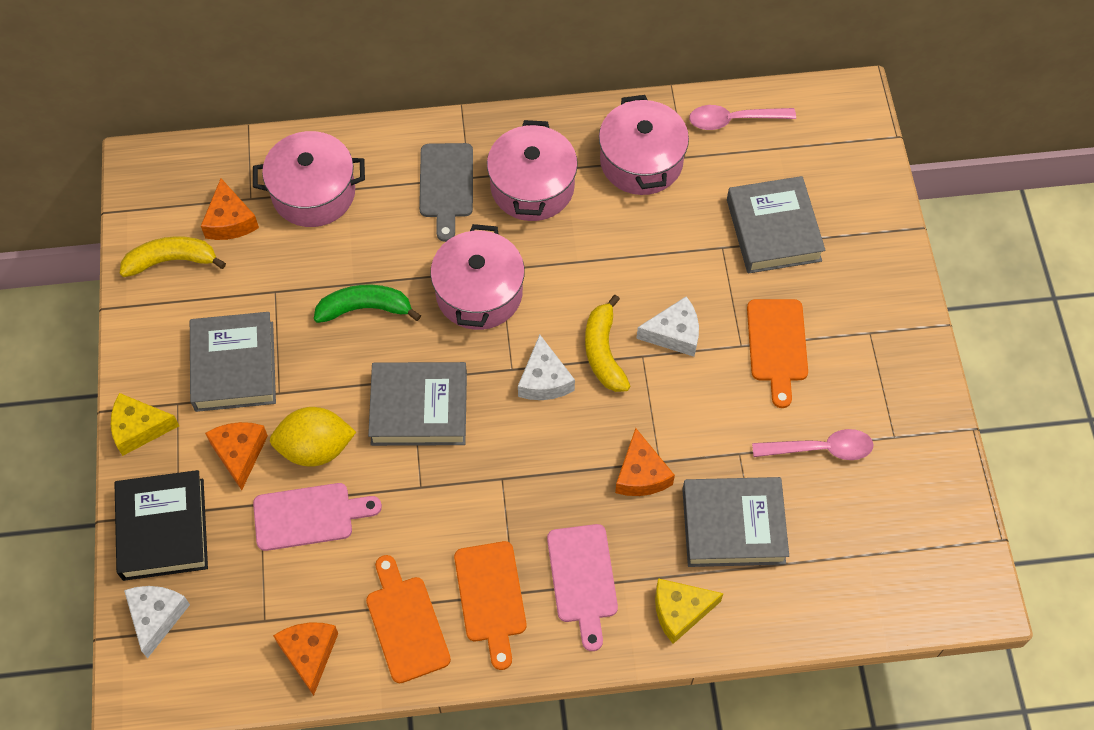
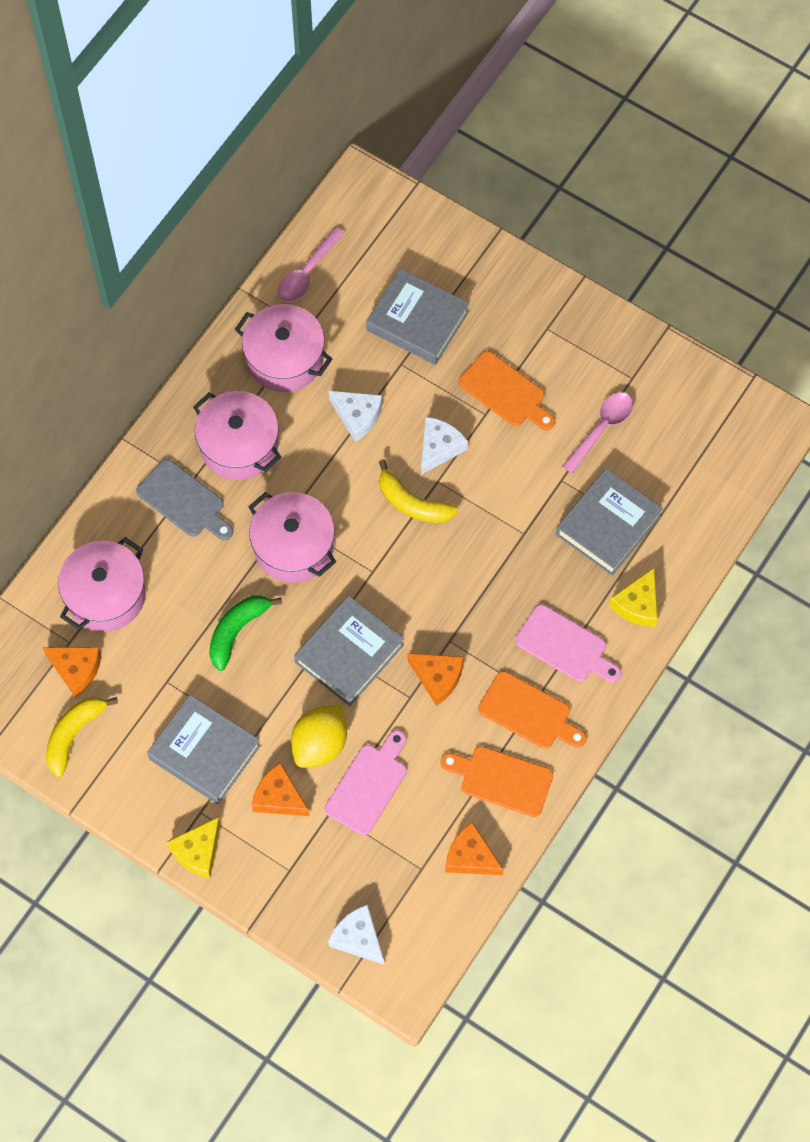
camera: 50 degrees left, 5 degrees up
black book [115,470,208,581] -> none
white cheese [518,335,575,400] -> white cheese moved to [329,391,382,442]
orange cheese [615,428,675,496] -> orange cheese moved to [408,653,463,706]

